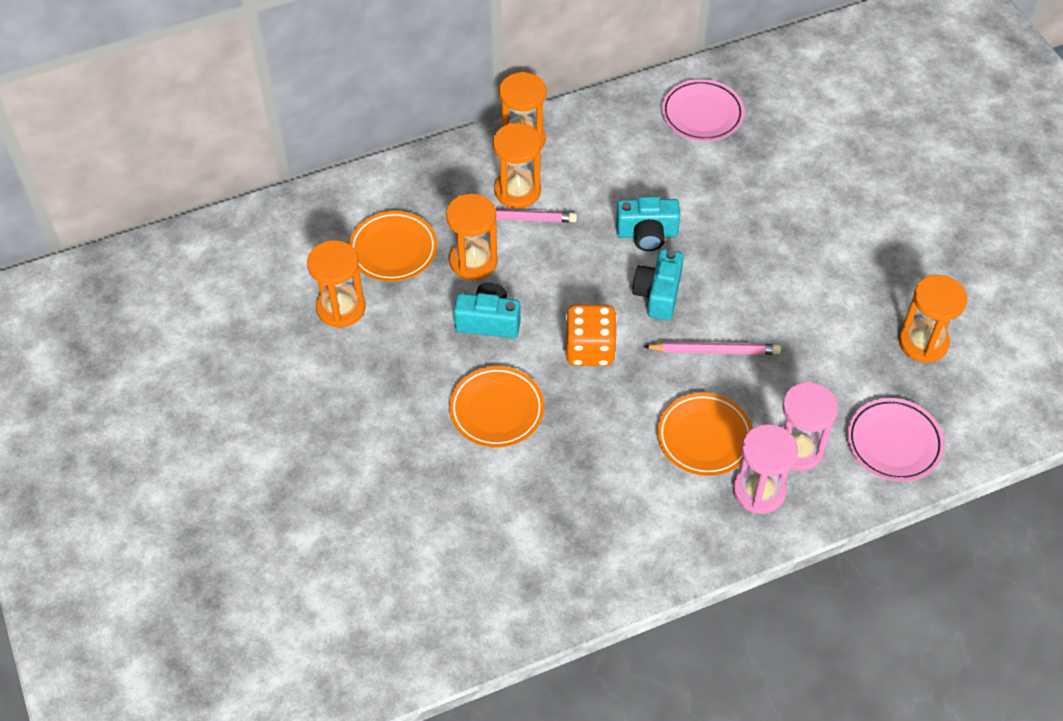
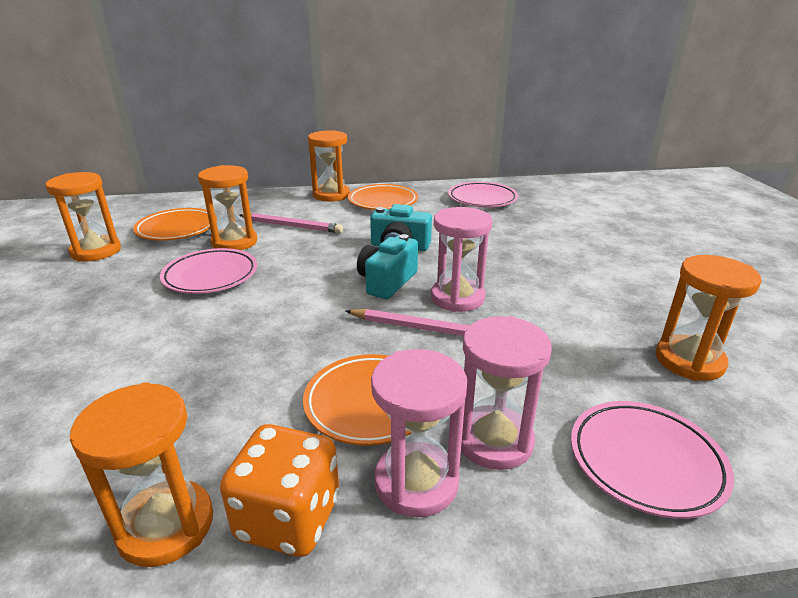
camera: 15 degrees right, 25 degrees down
orange plate [449,366,544,447] -> orange plate moved to [348,184,418,210]
turquoise camera [454,283,521,338] -> pink plate [160,248,257,294]
orange hourglass [493,123,541,209] -> orange hourglass moved to [70,382,213,567]
orange dice [565,304,617,366] -> orange dice moved to [220,424,340,557]
none -> pink hourglass [431,207,492,312]

